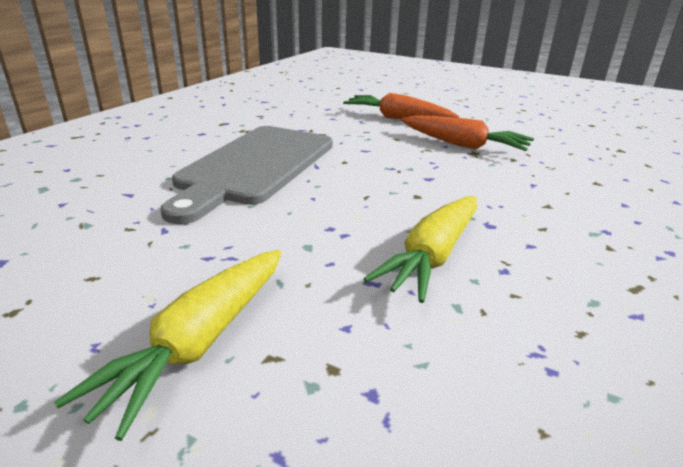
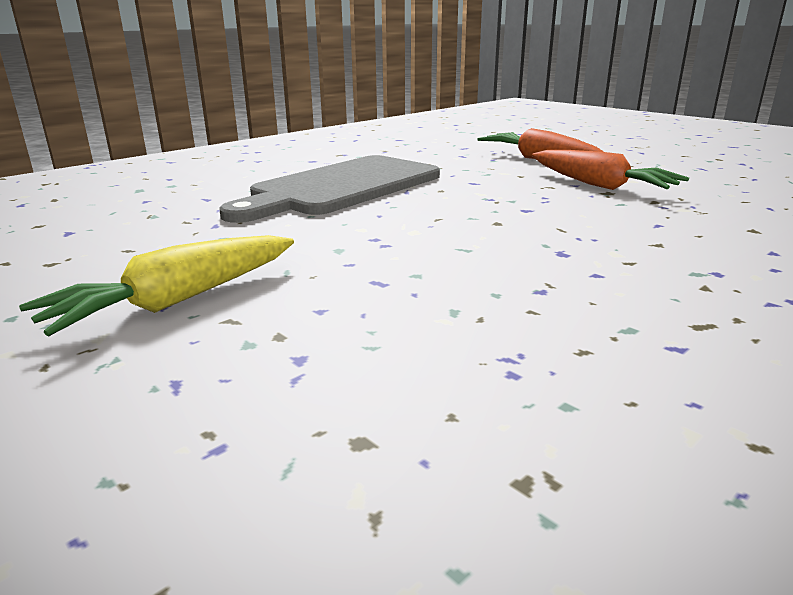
camera: 20 degrees right, 5 degrees down
yellow carrot [364,196,477,303] -> none

